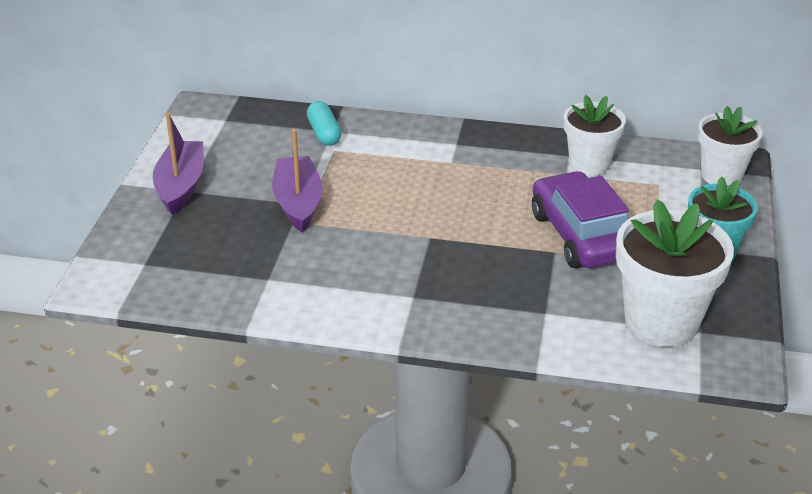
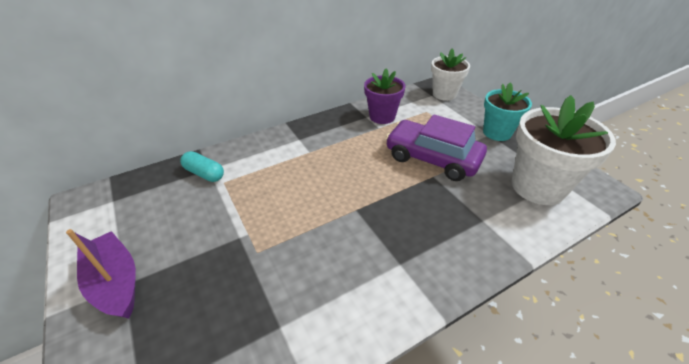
camera: 40 degrees left, 5 degrees up
purple boat [272,129,322,233] -> none
white flower pot [564,95,626,176] -> purple flower pot [364,69,406,124]

